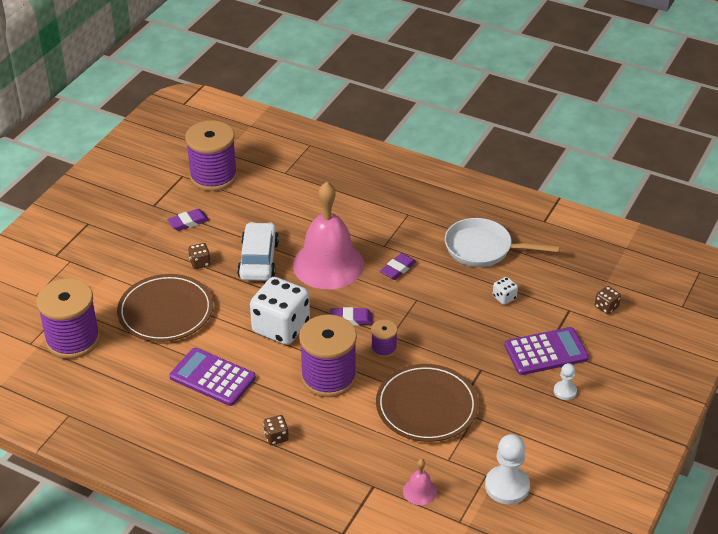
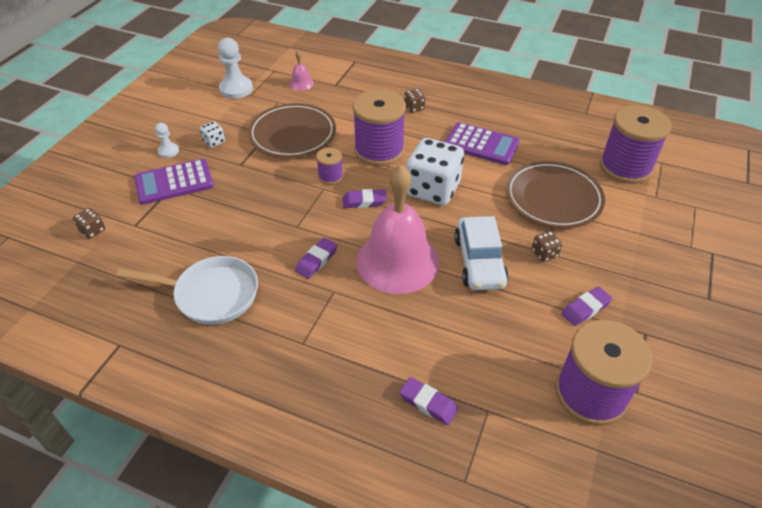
camera: 175 degrees right, 5 degrees up
white dice [493,277,518,305] -> white dice moved to [200,121,225,148]
none -> purple eraser [399,377,458,425]

